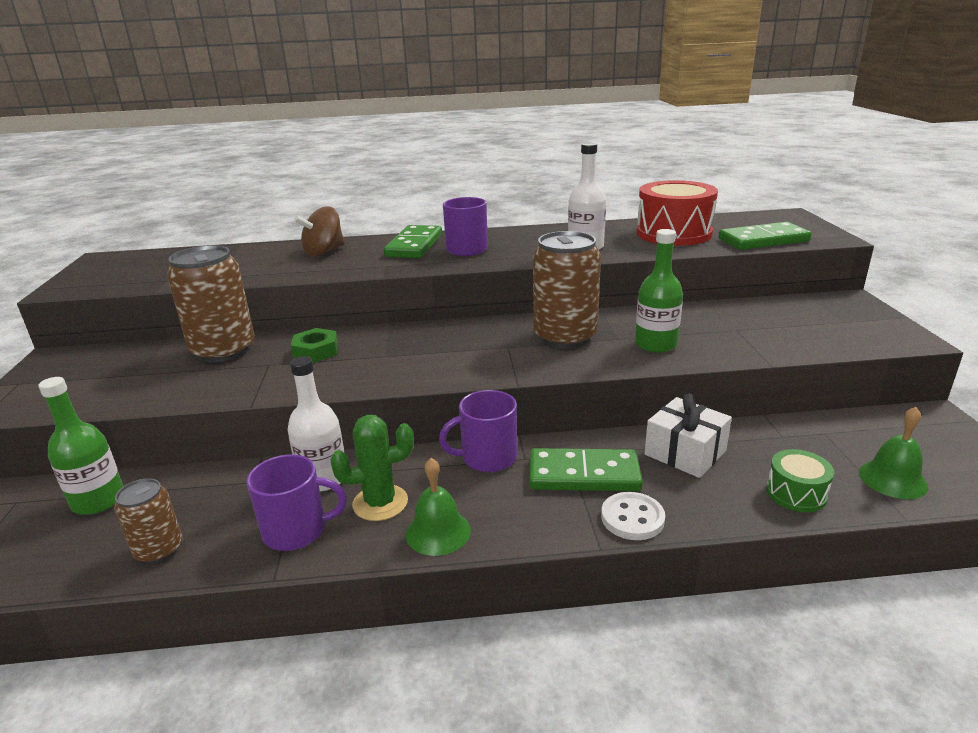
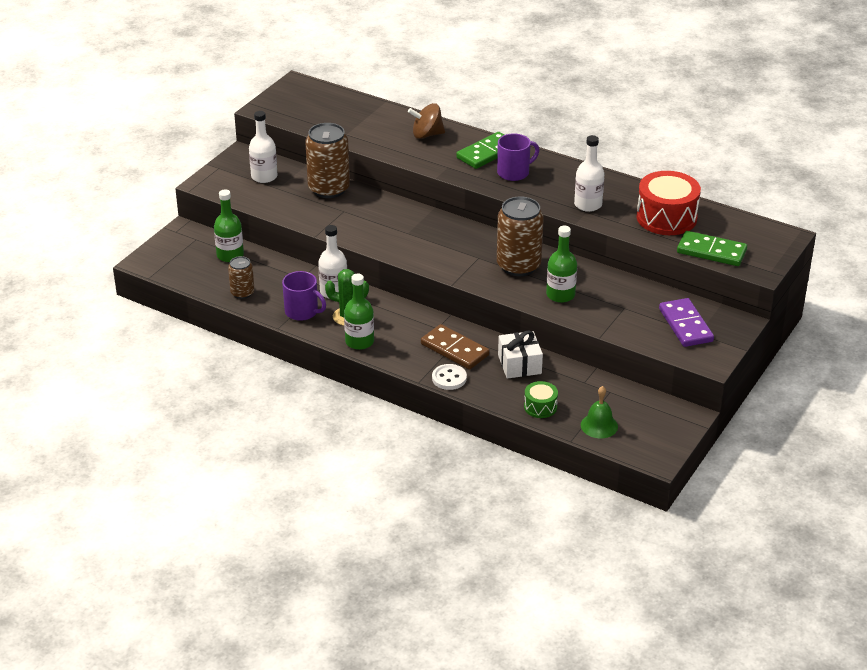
camera: 35 degrees right, 10 degrees up
green nut [291,328,338,363] -> none
green bell [405,458,471,556] -> green bottle [344,274,374,350]
purple mug [439,390,517,472] -> none
green domino [530,448,643,491] -> brown domino [421,324,489,370]
none -> white bottle [249,111,277,183]
none -> purple domino [659,298,714,347]

